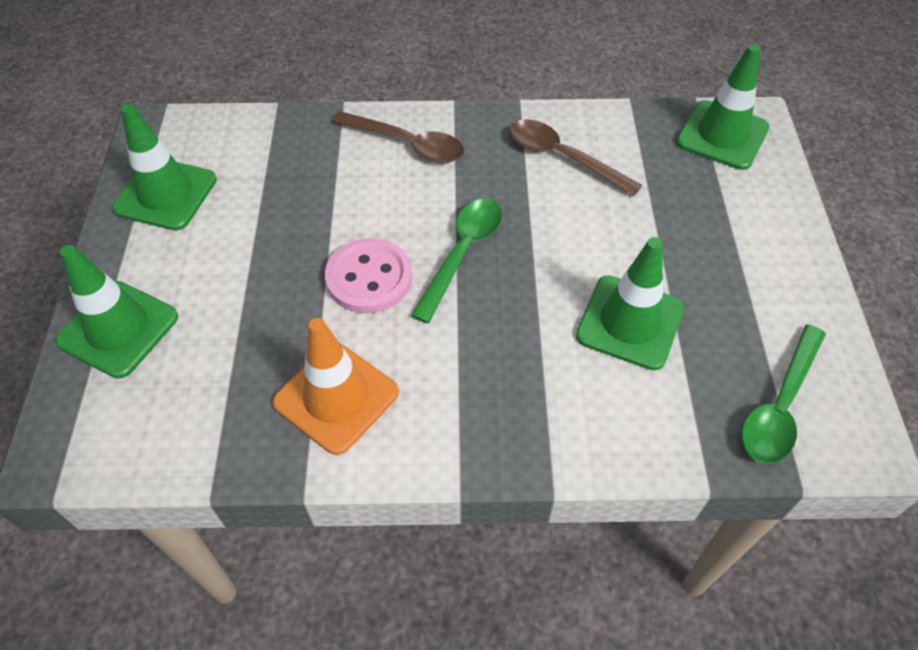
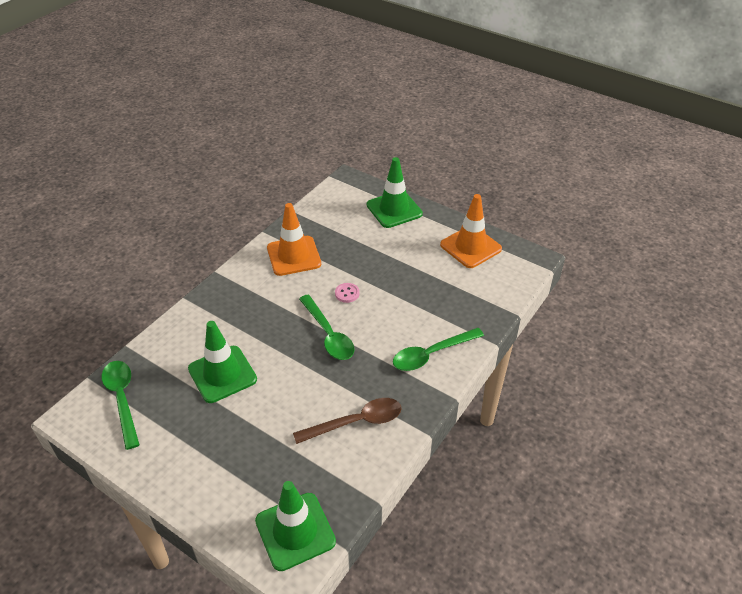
camera: 125 degrees right, 10 degrees down
green traffic cone [112,104,217,230] -> orange traffic cone [440,194,502,268]
pink button [325,238,412,313] -> pink button [335,283,360,303], size x0.49
brown spoon [332,111,464,163] -> green spoon [393,328,484,371]

